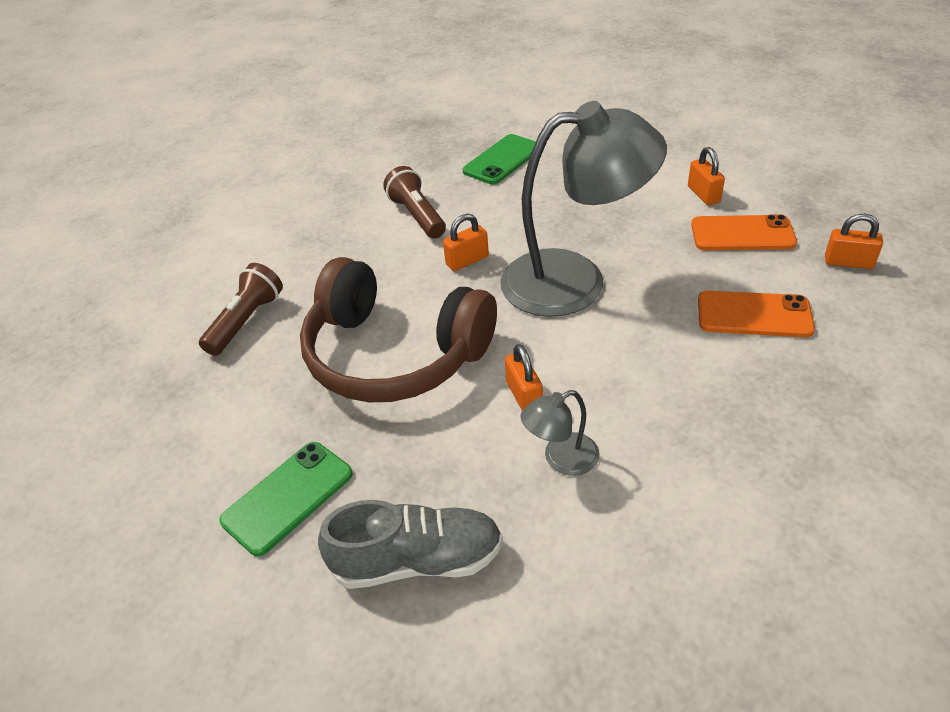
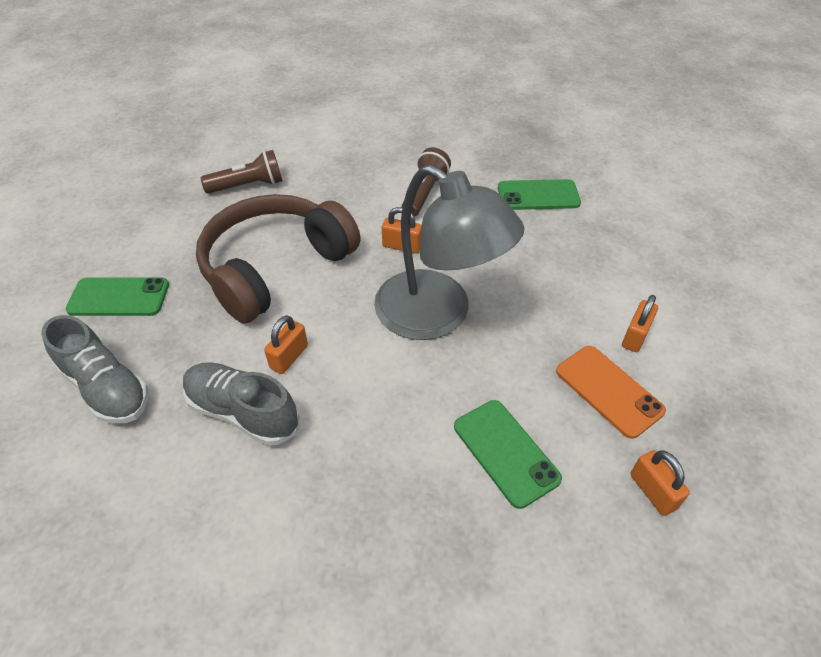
camera: 45 degrees right, 5 degrees up
brown headphones [300,257,497,403] -> brown headphones turned 60 degrees clockwise [196,194,361,323]
grey lamp [521,390,599,476] -> grey shoe [183,362,300,446]
orange phone [698,291,815,337] -> green phone [454,400,562,509]

